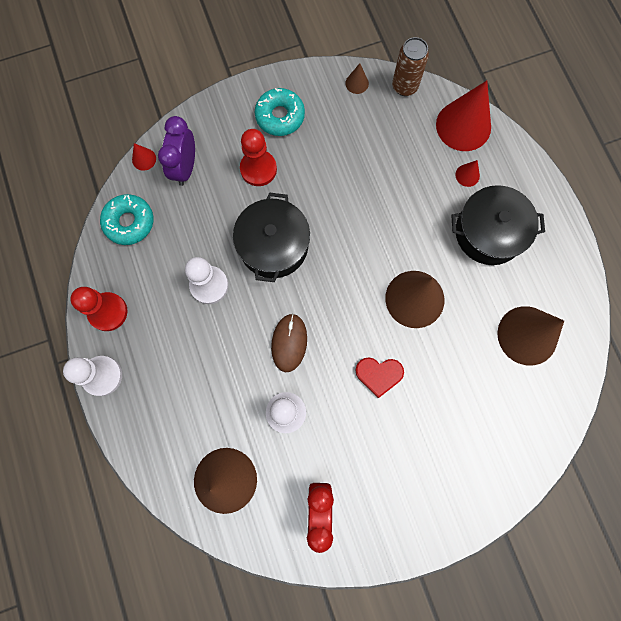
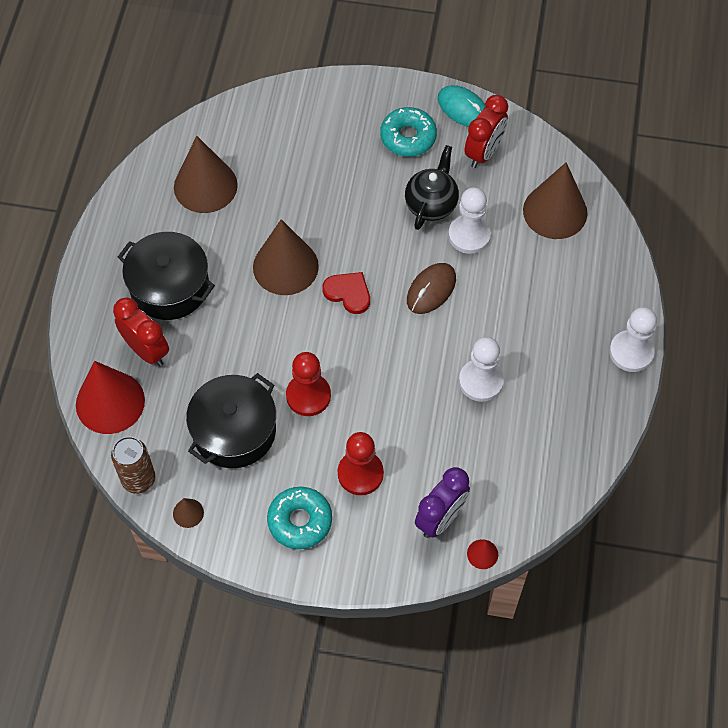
camera: 150 degrees left, 15 degrees down
red pawn [70,287,128,331] -> red pawn moved to [286,352,331,416]
turquoise donut [100,194,153,245] -> turquoise donut moved to [380,107,437,157]
black pot [233,192,310,282] -> black pot moved to [186,373,276,468]
red heart [355,357,404,398] -> red heart moved to [322,272,370,314]
red cone [455,160,480,187] -> red clock [113,297,169,366]
none -> black teapot [405,145,459,230]
none -> turquoise mouse [438,85,486,127]

